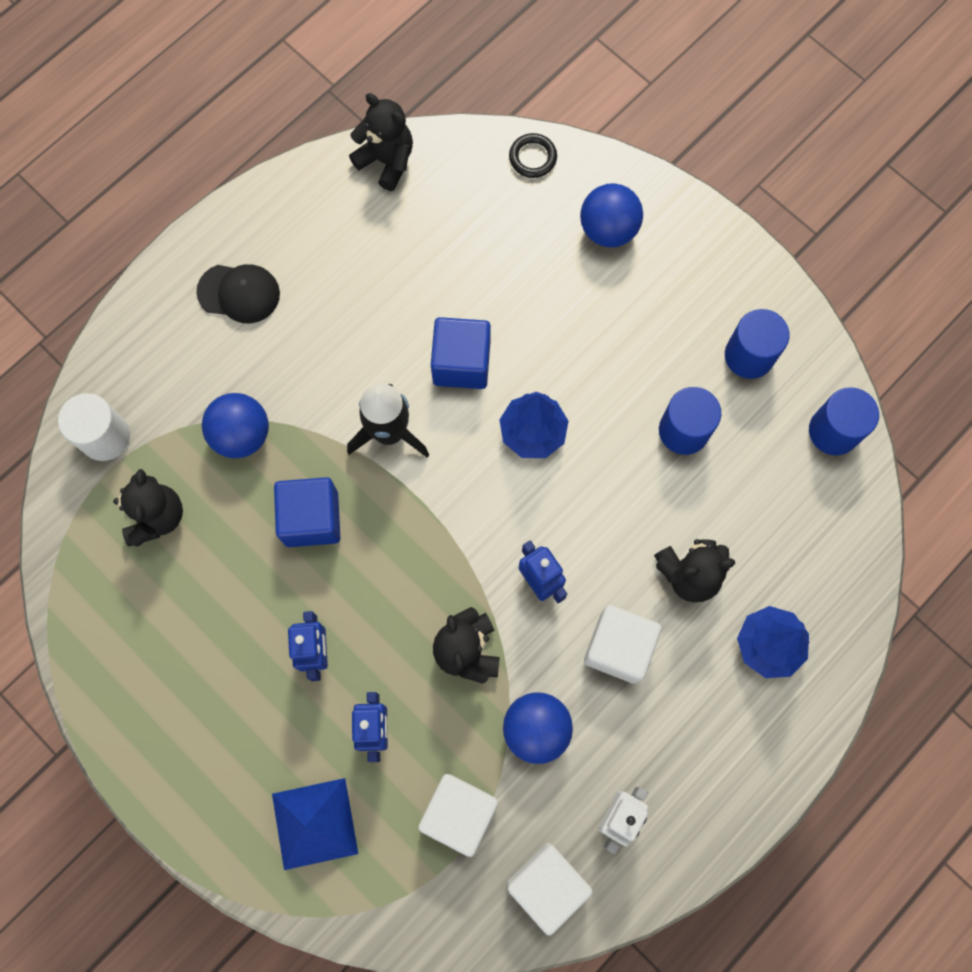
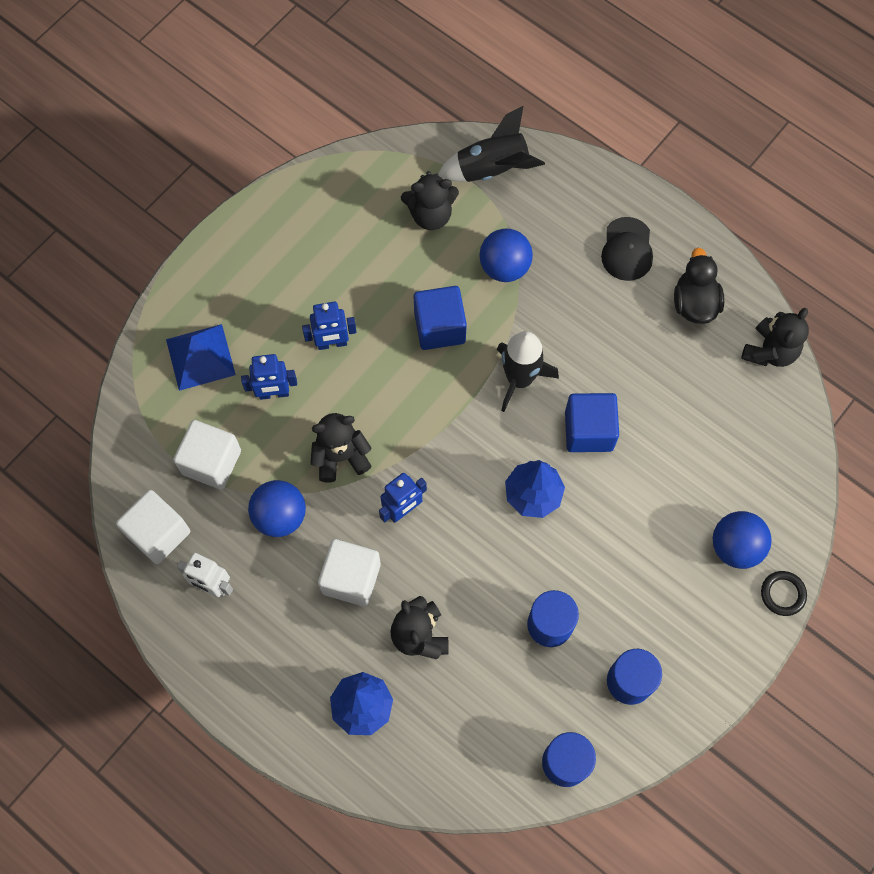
camera: 85 degrees right, 5 degrees down
white cylinder [58,393,130,461] -> black rocket [438,106,545,182]
black ring [509,133,557,178] -> black ring moved to [761,571,807,616]
none -> black duck [674,248,724,324]

